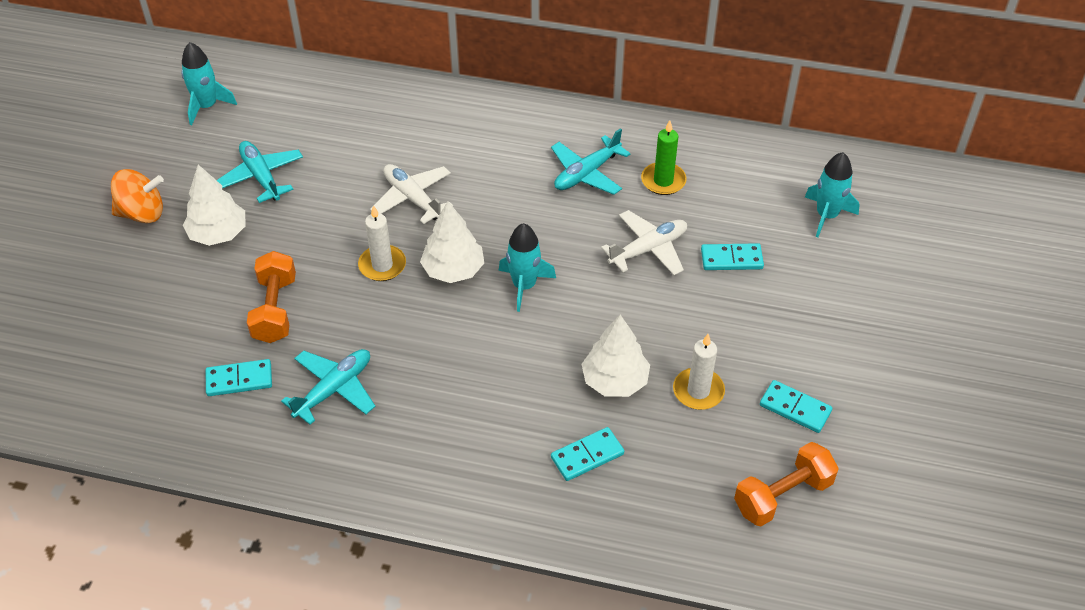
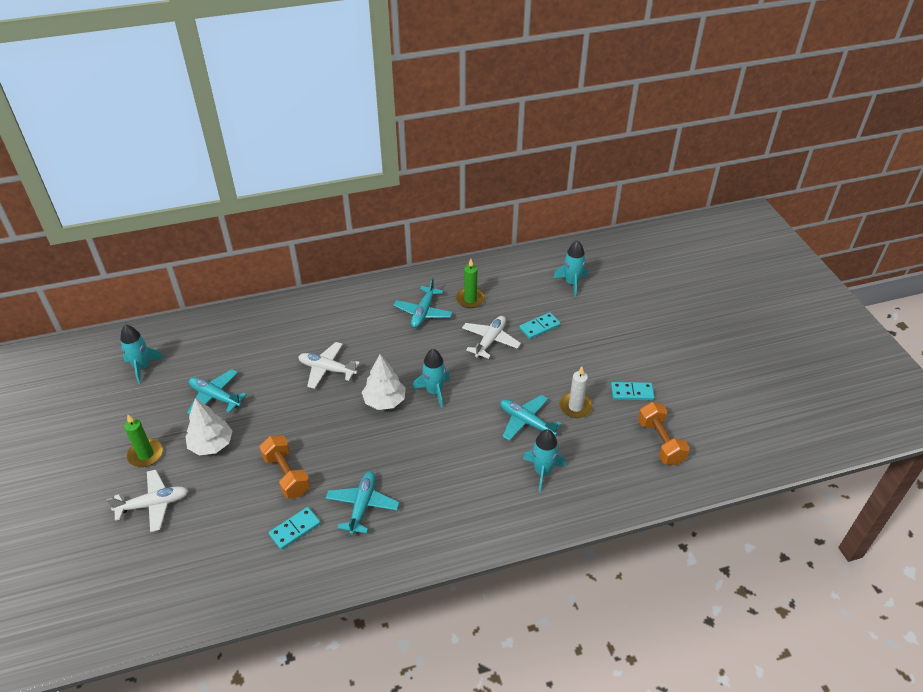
camera: 30 degrees left, 5 degrees down
orange spinning top [111,169,164,223] -> green candle [124,414,163,467]
white candle [358,205,406,281] -> none
turquoise domino [551,427,624,481] -> turquoise rocket [523,429,566,492]
white tree [582,314,650,397] -> turquoise plane [500,395,562,441]
orange dumbbell [734,442,839,526] -> orange dumbbell turned 45 degrees counterclockwise [638,402,690,465]
none -> white plane [107,470,189,532]

